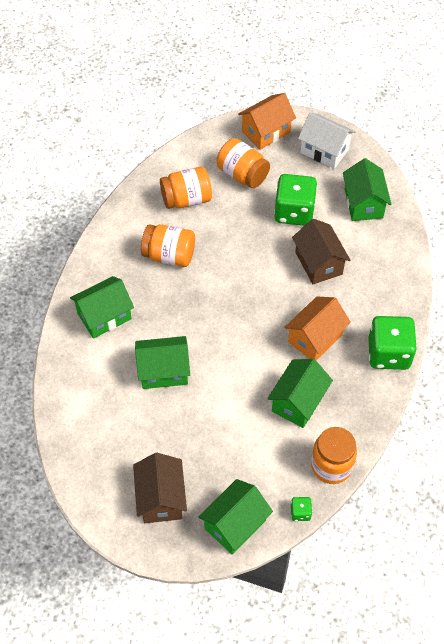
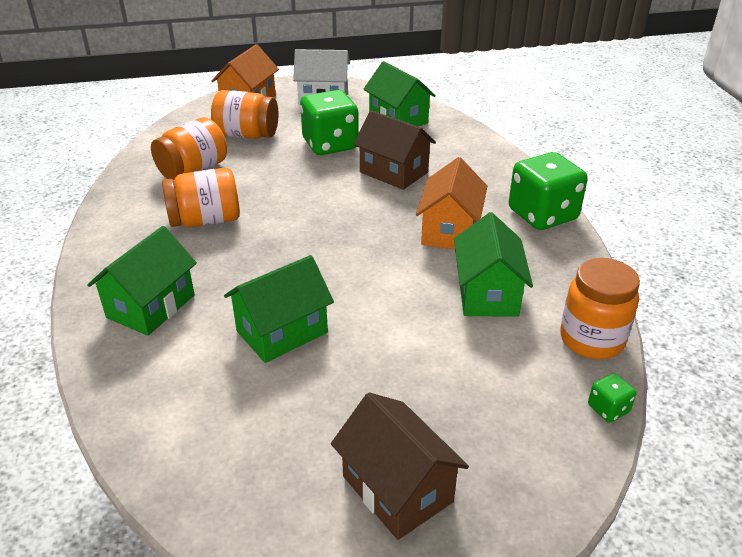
camera: 30 degrees left, 20 degrees down
green house [198,479,273,555] -> none

